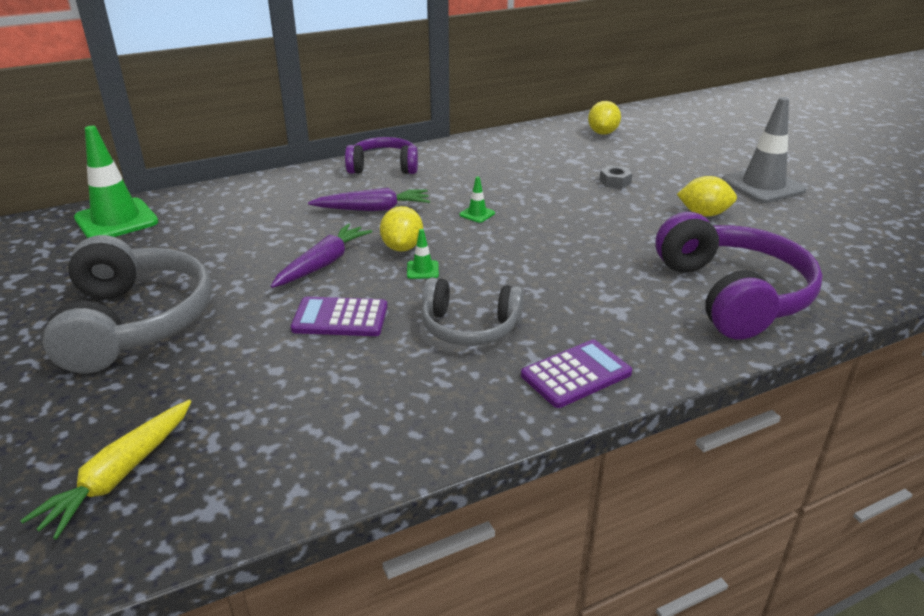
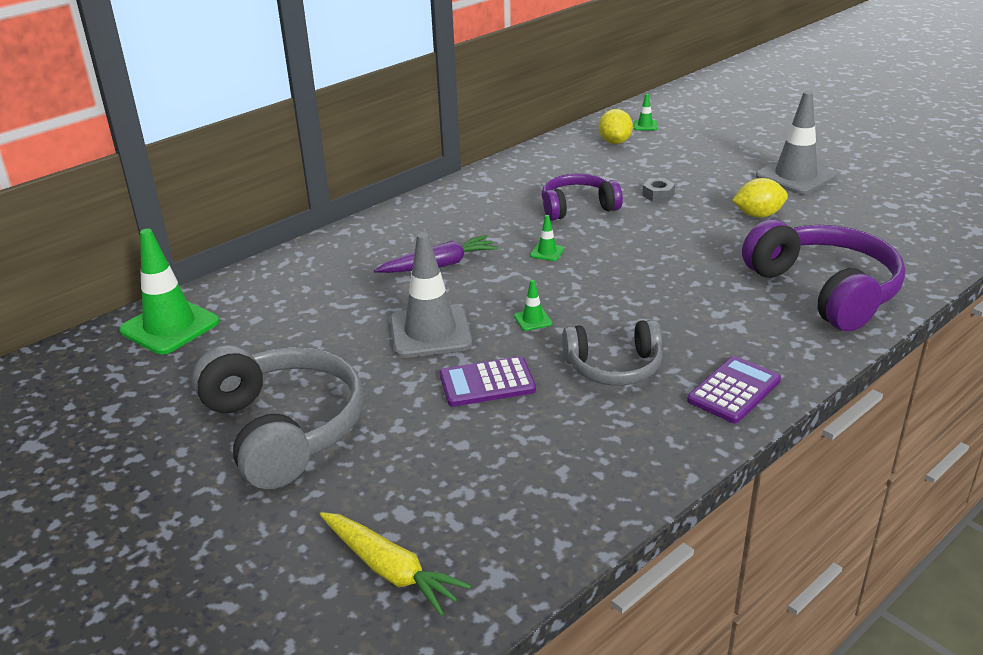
camera: 15 degrees left, 0 degrees up
yellow carrot [20,400,191,540] -> yellow carrot turned 60 degrees counterclockwise [320,512,471,616]
purple carrot [271,223,372,288] -> grey traffic cone [390,232,472,358]
purple headphones [345,137,418,174] -> purple headphones moved to [542,174,623,221]
yellow lemon [380,206,423,252] -> none
none -> green traffic cone [634,94,657,131]

